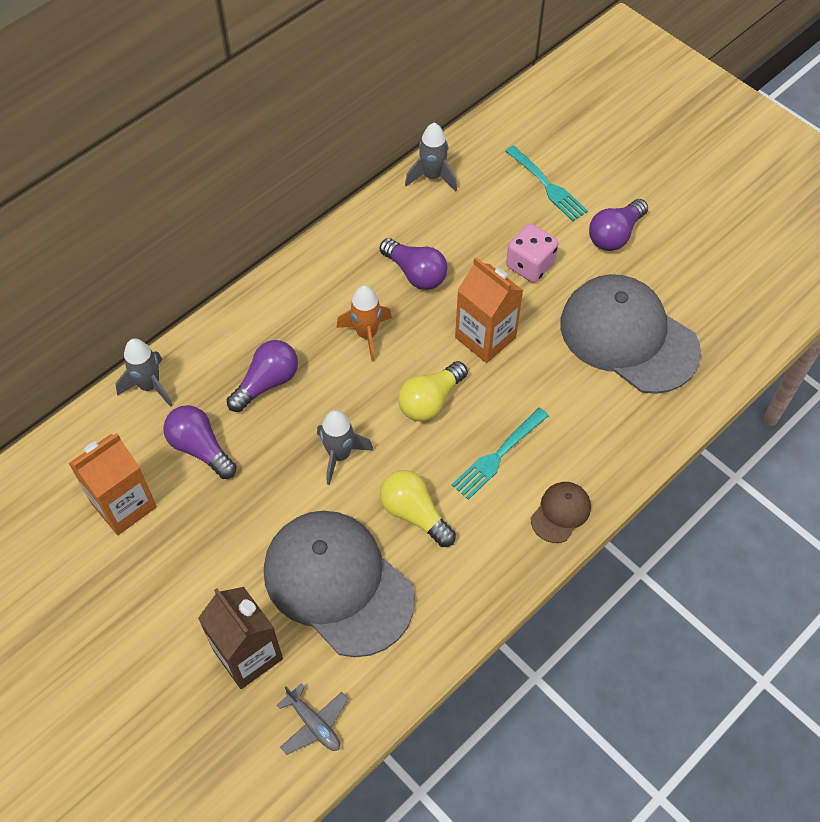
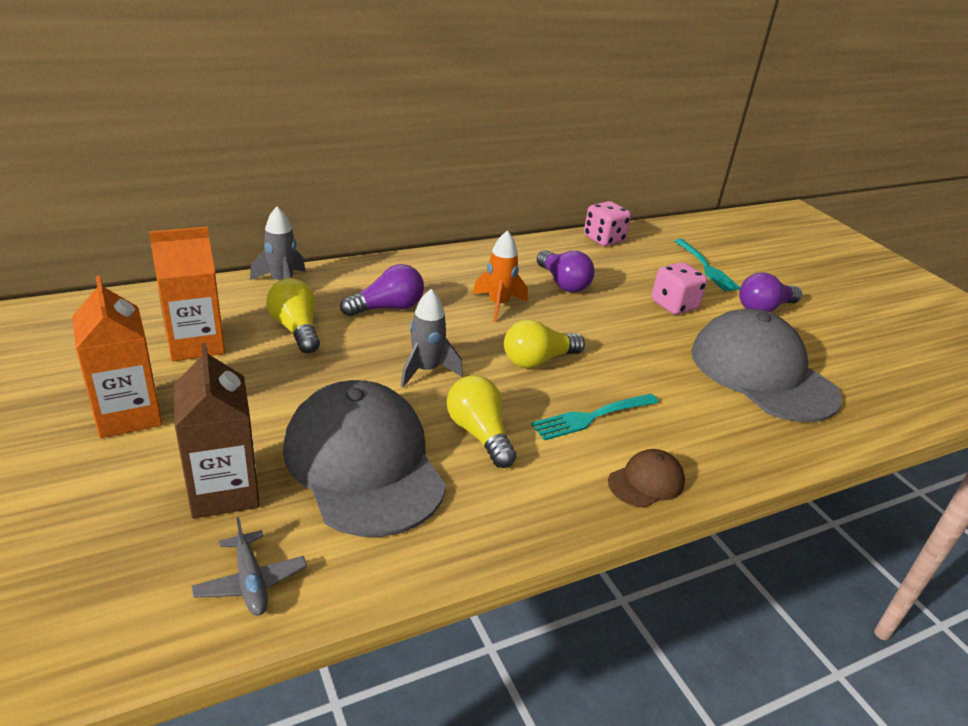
camera: 15 degrees right, 25 degrees down
purple light bulb [163,405,237,479] -> yellow light bulb [266,278,320,354]
grey rocket [405,123,457,192] -> pink dice [584,201,631,246]
orange carton [455,257,524,363] -> orange carton moved to [72,275,162,438]

